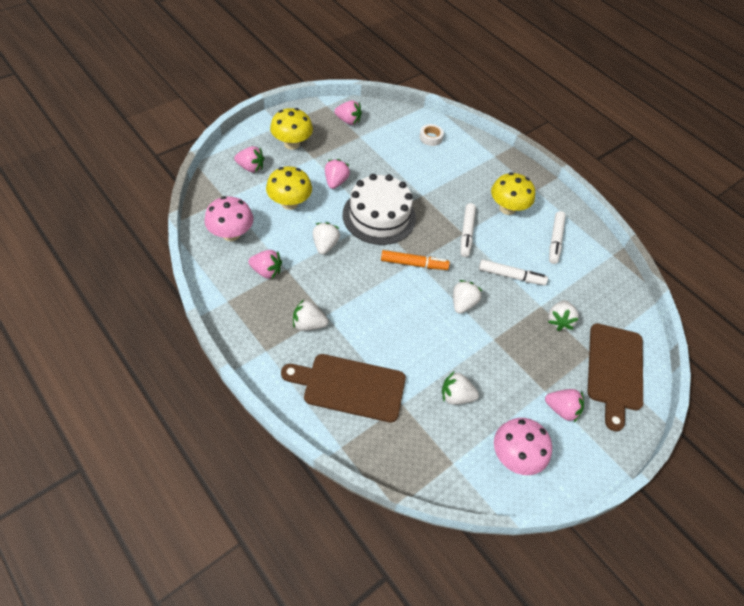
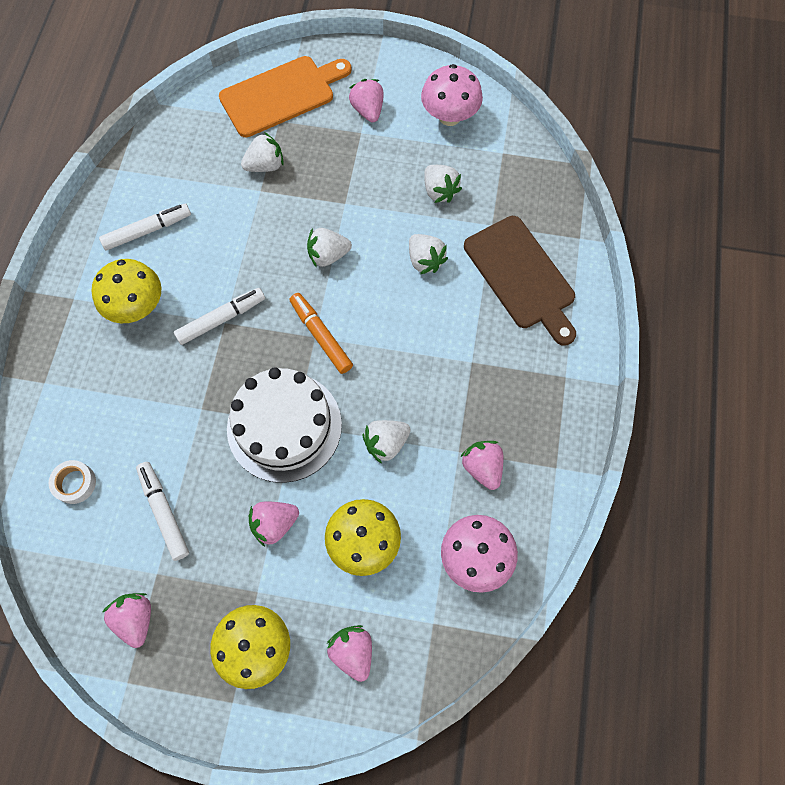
camera: 125 degrees left, 15 degrees up
white strawberry [293,299,328,331] -> white strawberry moved to [409,234,448,274]
white marker [479,259,548,285] -> white marker moved to [136,462,189,561]
brown cutting board [588,323,643,432] -> orange cutting board [219,56,352,137]

